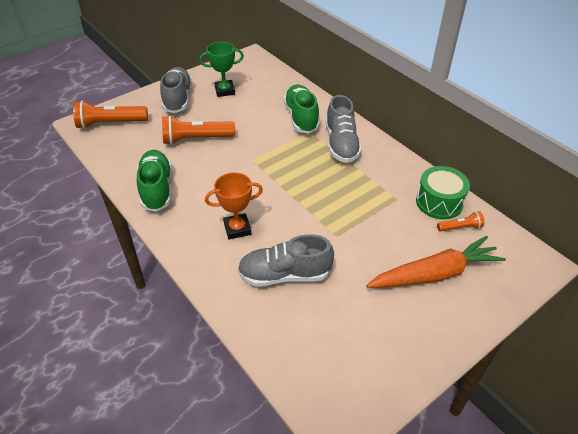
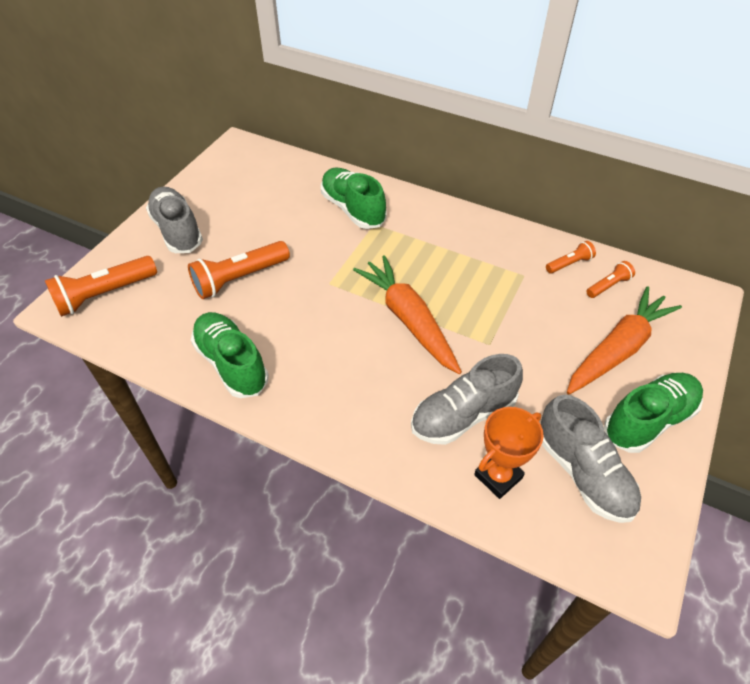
camera: 25 degrees left, 5 degrees up
green trophy [199,42,244,97] -> none
orange trophy [205,172,263,239] -> orange trophy moved to [474,407,543,499]
grey shoe [326,95,362,163] -> grey shoe moved to [541,395,641,523]
green drum [416,166,470,220] -> orange flashlight [546,241,596,273]
none -> orange carrot [353,255,462,374]
none -> green shoe [604,373,703,453]

